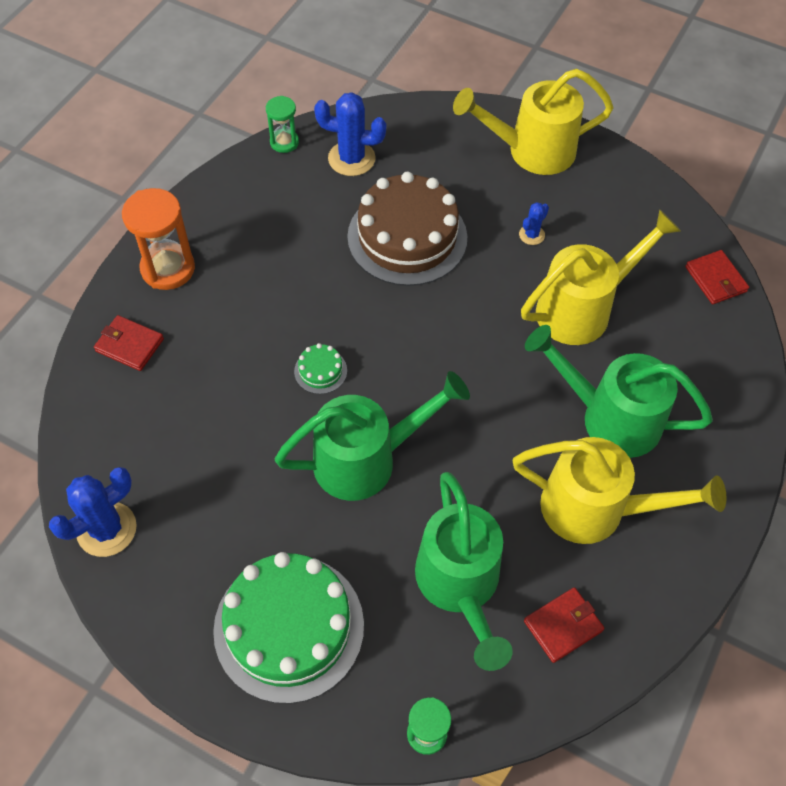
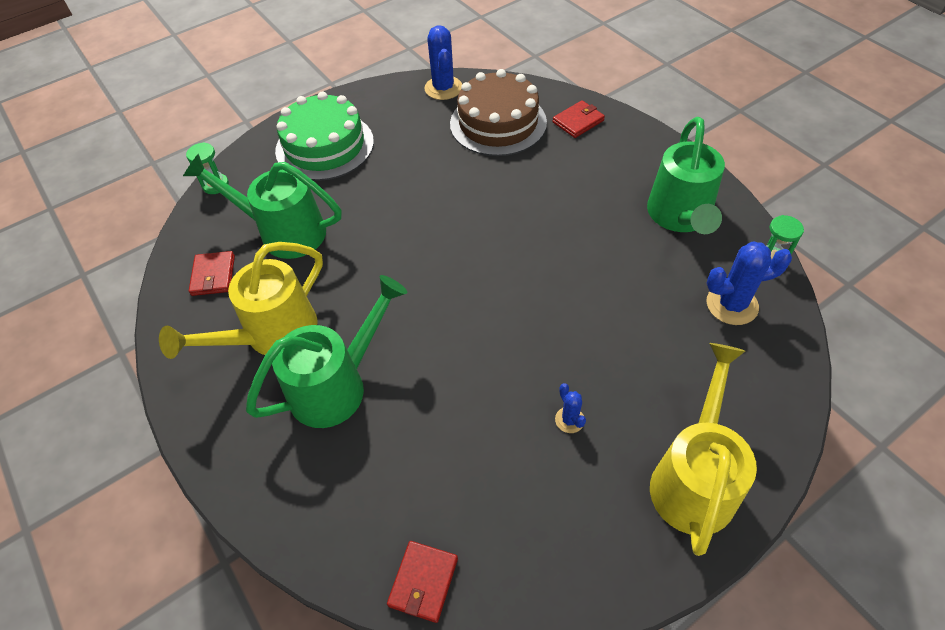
camera: 120 degrees right, 5 degrees down
orange hourglass [122,188,195,290] -> none
green watering can [275,371,470,501] -> green watering can moved to [647,117,725,234]
green cake [294,343,347,394] -> none
blue cactus [314,92,386,176] -> blue cactus turned 45 degrees clockwise [707,241,792,325]
brown cake [347,172,467,286] -> brown cake moved to [450,69,547,156]
yellow watering can [521,209,681,345] -> none
red wallet [685,250,749,304] -> red wallet turned 75 degrees counterclockwise [387,541,458,623]

